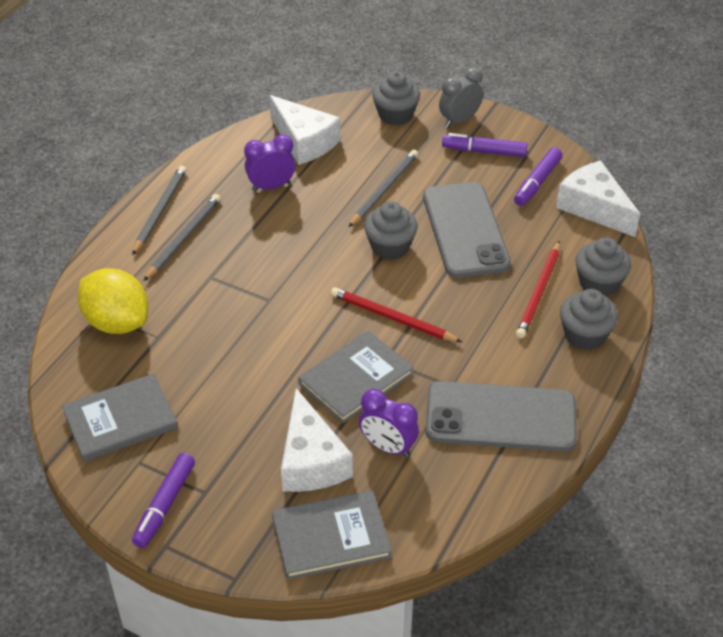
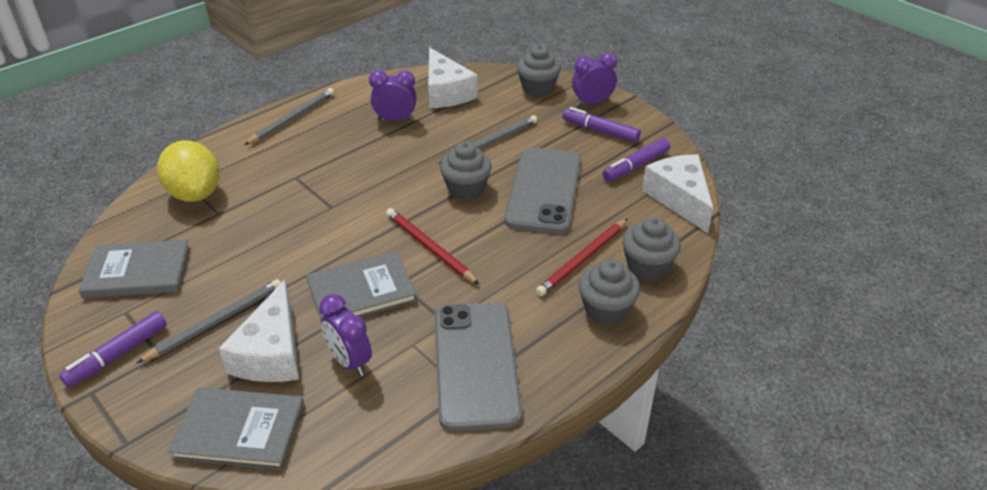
camera: 20 degrees right, 5 degrees down
grey pencil [144,194,221,281] -> grey pencil moved to [137,279,281,363]
grey phone [425,381,577,451] -> grey phone turned 60 degrees clockwise [435,302,522,431]
grey clock [439,67,483,128] -> purple clock [572,52,617,106]

